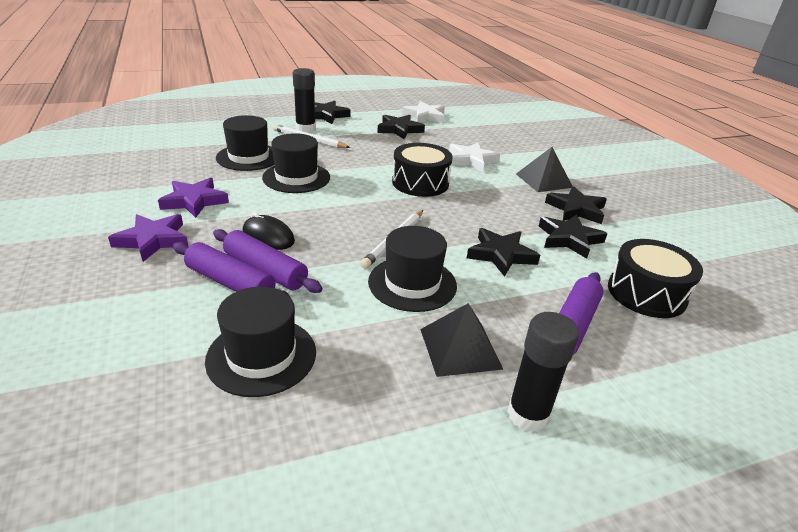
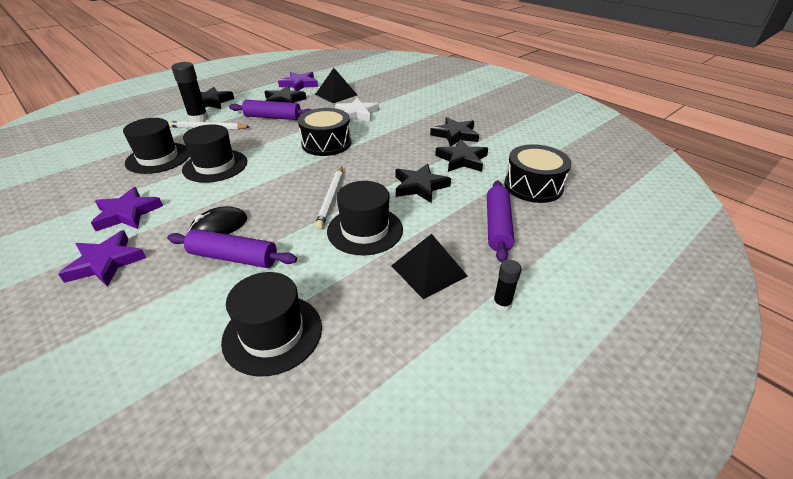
camera: 20 degrees left, 5 degrees up
purple rolling pin [173,242,291,298] -> purple rolling pin moved to [229,100,312,120]
black mouse [242,212,295,250] -> black mouse turned 45 degrees counterclockwise [189,206,247,234]
white star [402,101,445,123] -> purple star [278,72,318,91]
black glue stick [507,312,579,432] -> black glue stick [493,260,522,311], size x0.57
black pyramid [516,147,573,192] -> black pyramid moved to [315,68,357,103]

